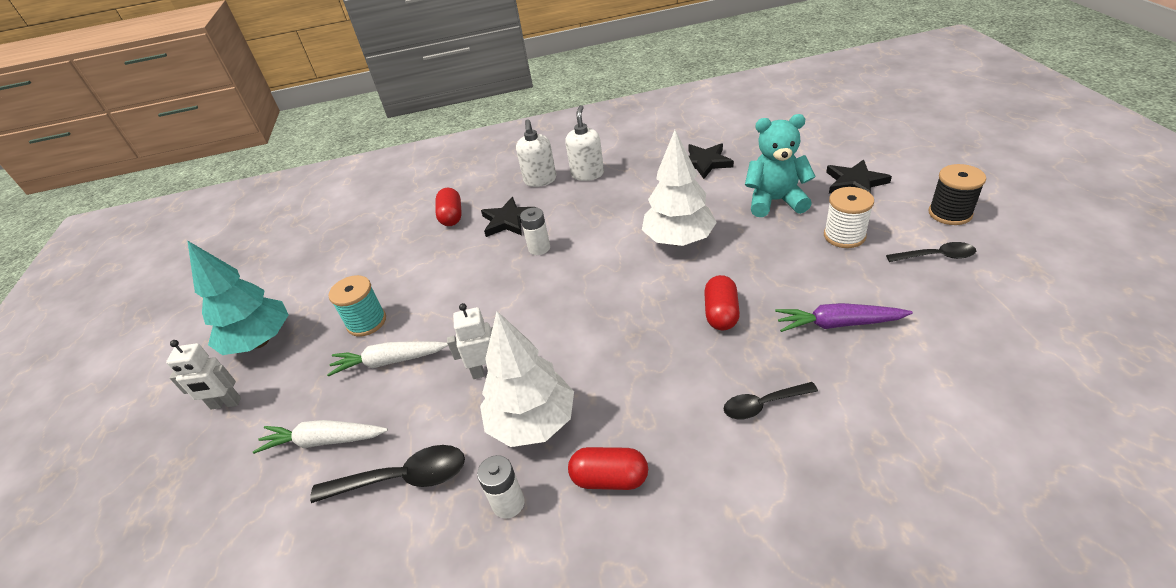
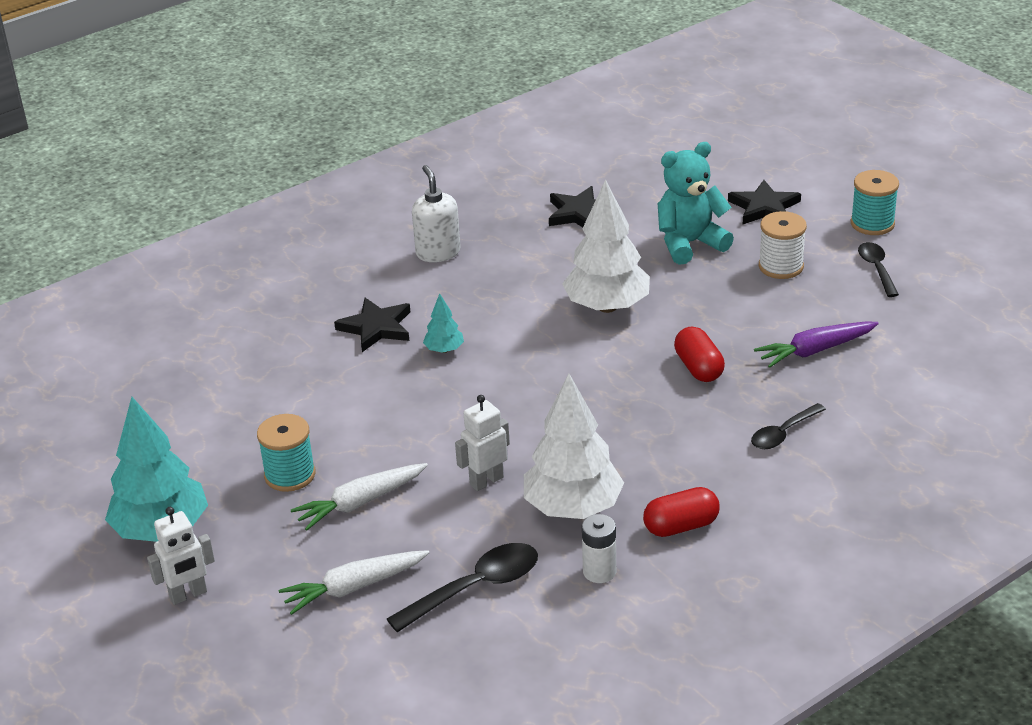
camera: 30 degrees left, 5 degrees down
red capsule [435,188,462,226] -> none
white soap dispenser [516,119,556,187] -> none
white battery [520,208,550,255] -> turquoise tree [423,293,464,353]
black spoon [886,242,976,262] -> black spoon turned 75 degrees counterclockwise [858,242,899,297]
black spool [929,164,986,225] -> turquoise spool [851,170,899,235]

